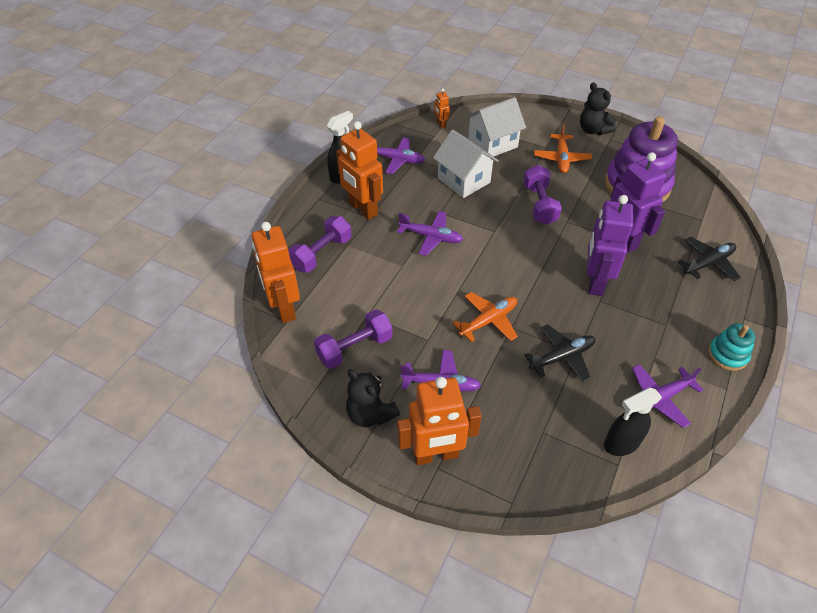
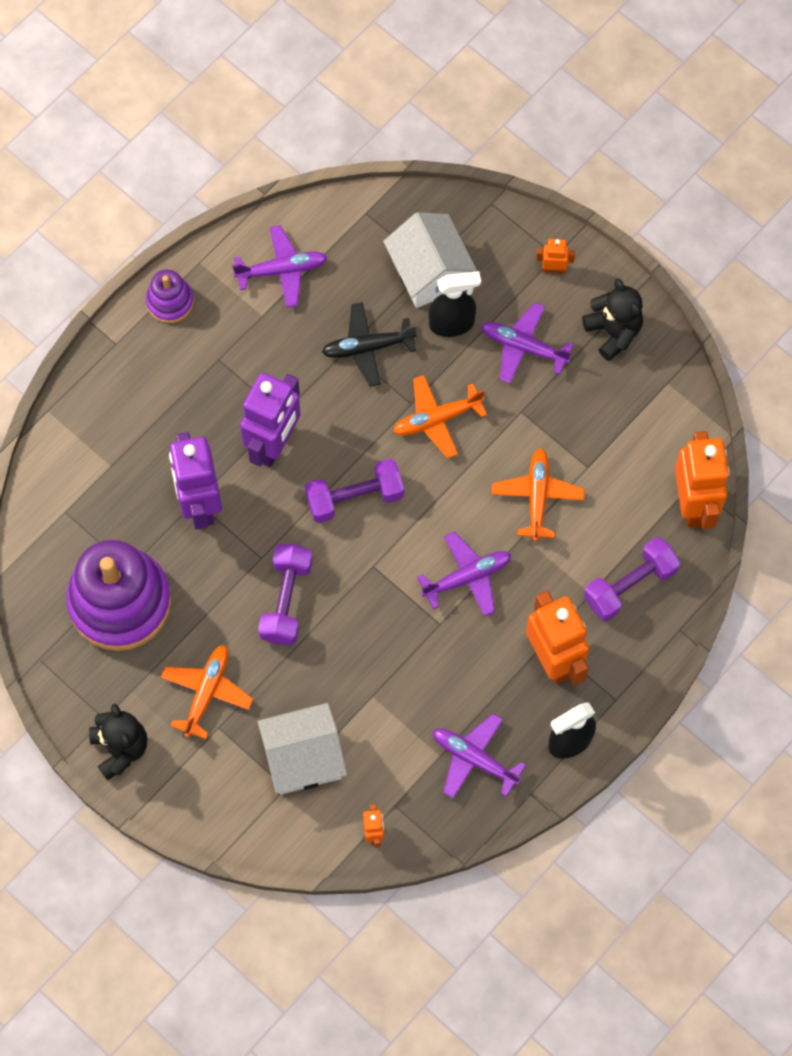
camera: 165 degrees left, 20 degrees up
purple dumbbell [314,309,393,369] -> purple dumbbell moved to [305,459,404,523]
purple plane [397,211,463,256] -> purple plane turned 120 degrees clockwise [417,532,511,617]
orange robot [397,377,482,465] -> orange robot [536,239,575,274], size x0.44
white house [433,129,499,198] -> white house moved to [383,212,477,308]
black spray bottle [604,388,662,456] -> black spray bottle moved to [429,271,481,337]
black plane [678,236,741,281] -> none
turquoise stacking toy [708,323,755,371] -> purple stacking toy [146,269,194,323]
none -> orange plane [492,448,585,541]

